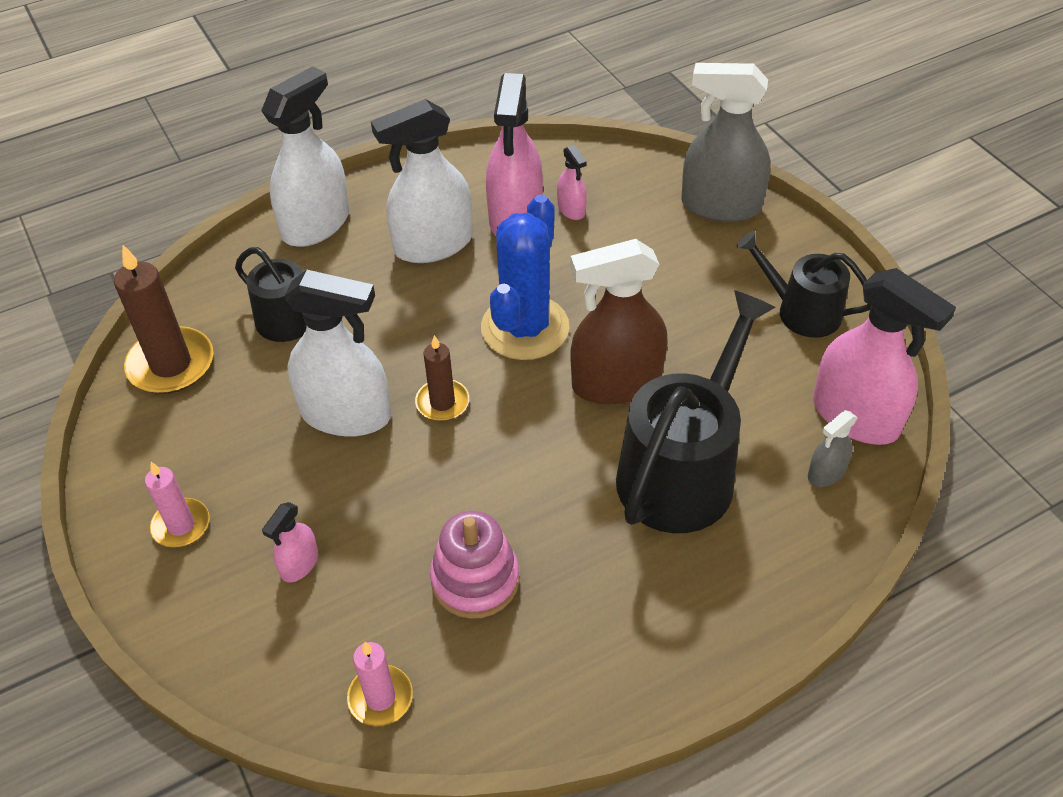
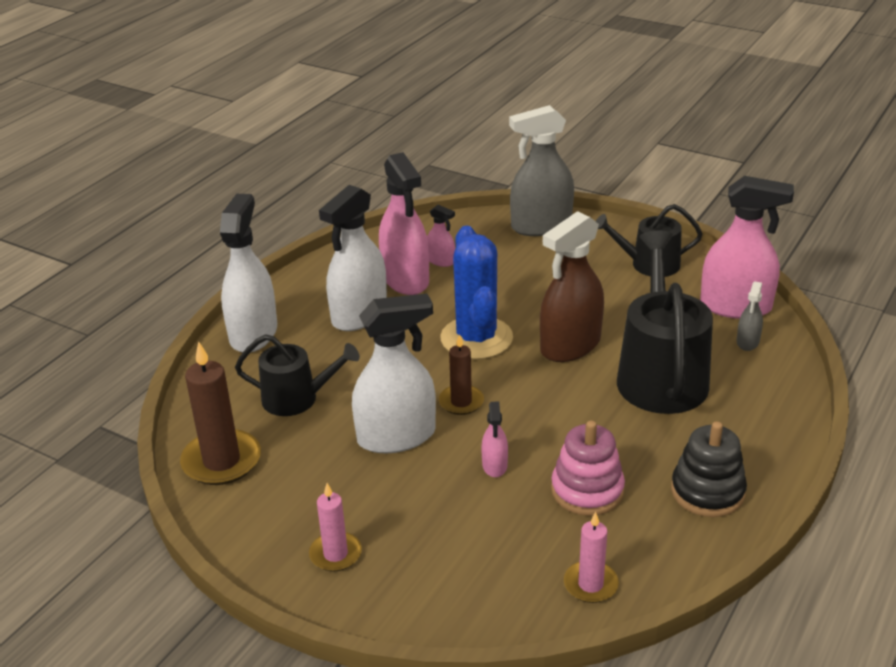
camera: 30 degrees left, 15 degrees down
pink spray bottle [262,502,318,582] -> pink spray bottle moved to [481,401,508,477]
none -> black stacking toy [671,422,747,517]

